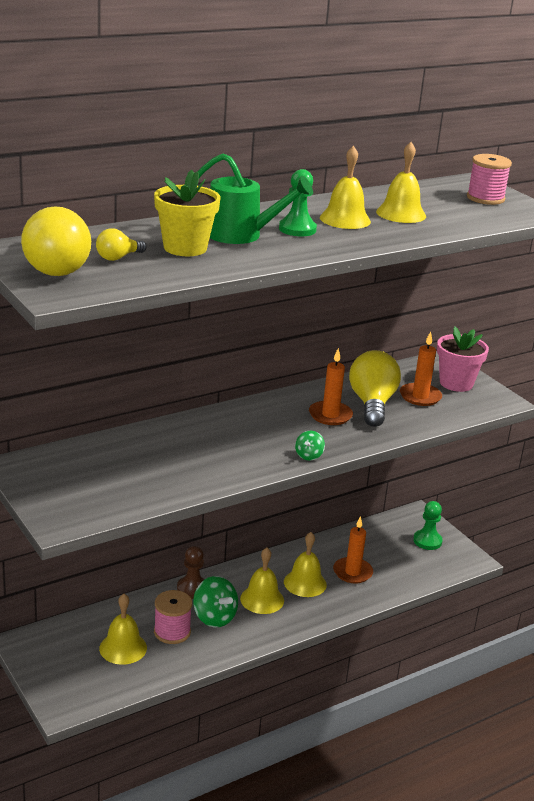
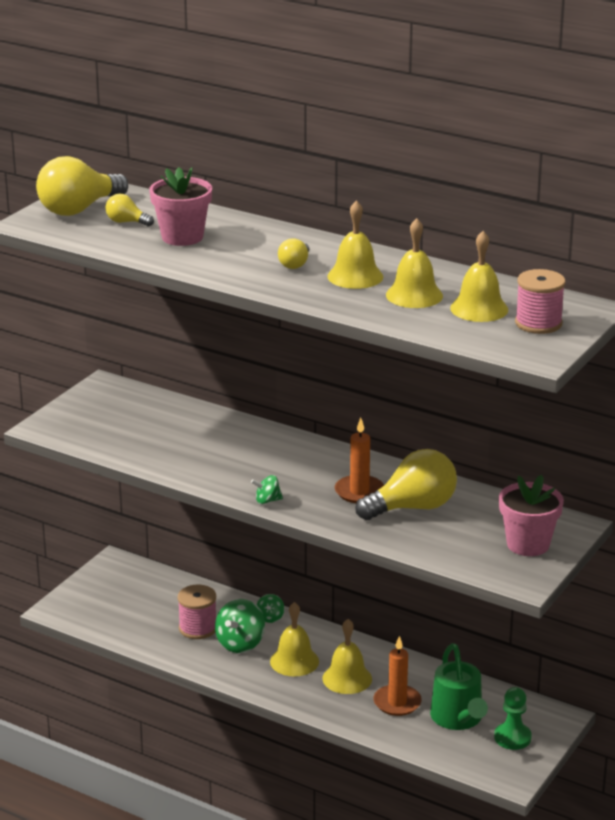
camera: 65 degrees right, 0 degrees up
yellow bell [99,594,147,665] -> yellow bell moved to [450,231,508,322]
yellow flower pot [154,170,221,256] -> pink flower pot [149,167,212,246]
brown pawn [177,546,205,599] -> green spinning top [257,594,285,623]
green watering can [198,153,313,244] -> green watering can moved to [430,643,488,730]
green pawn [279,169,317,237] -> yellow light bulb [278,238,309,269]
orange candle [400,332,442,406] -> none

